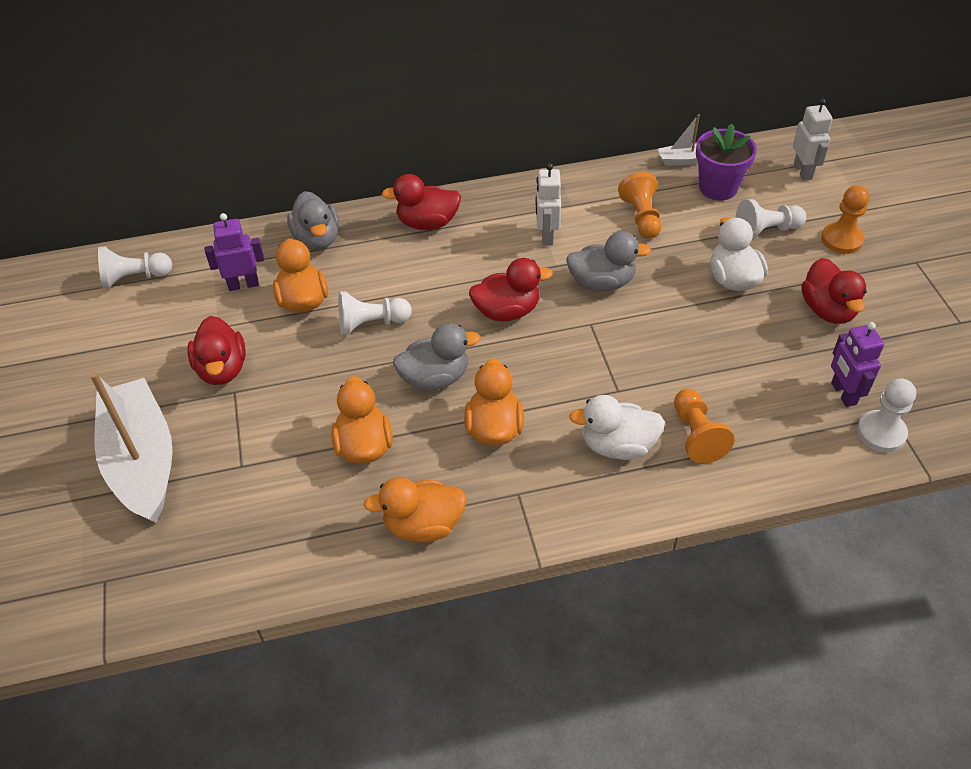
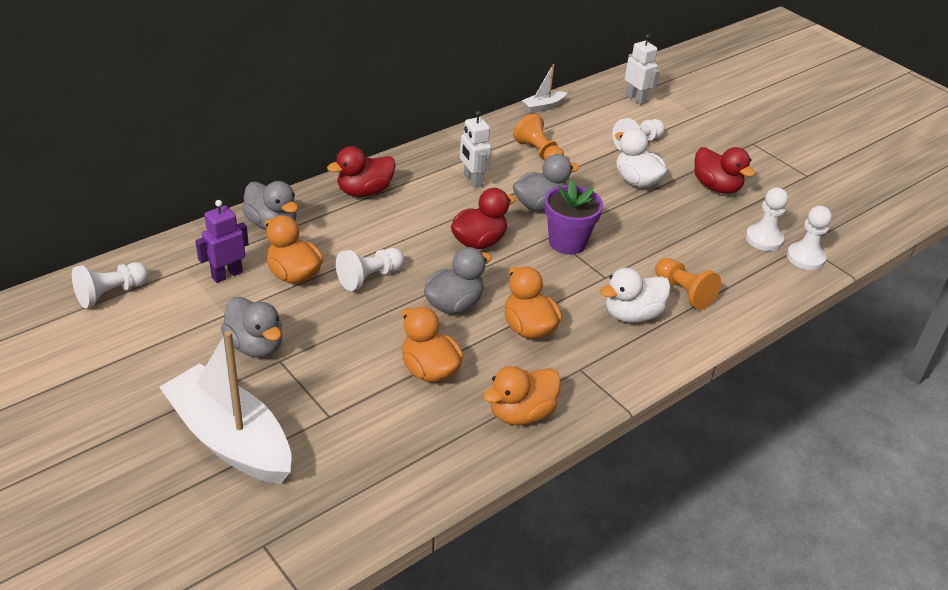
camera: 30 degrees left, 10 degrees down
red duck [187,316,246,385] -> grey duck [221,297,282,358]
purple flower pot [696,124,757,200] -> purple flower pot moved to [544,180,603,255]
orange pawn [821,185,869,254] -> none
purple robot [831,322,884,407] -> white pawn [746,187,788,251]

